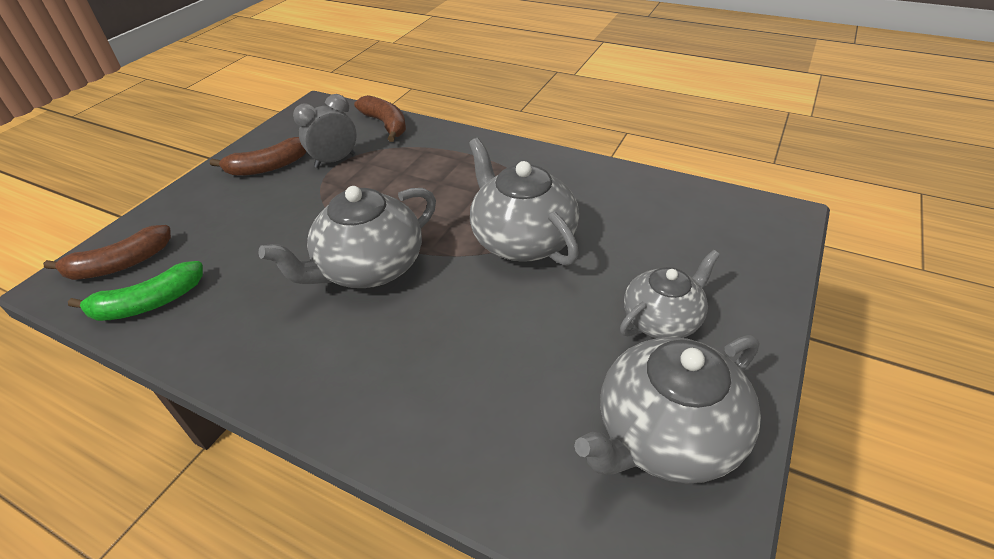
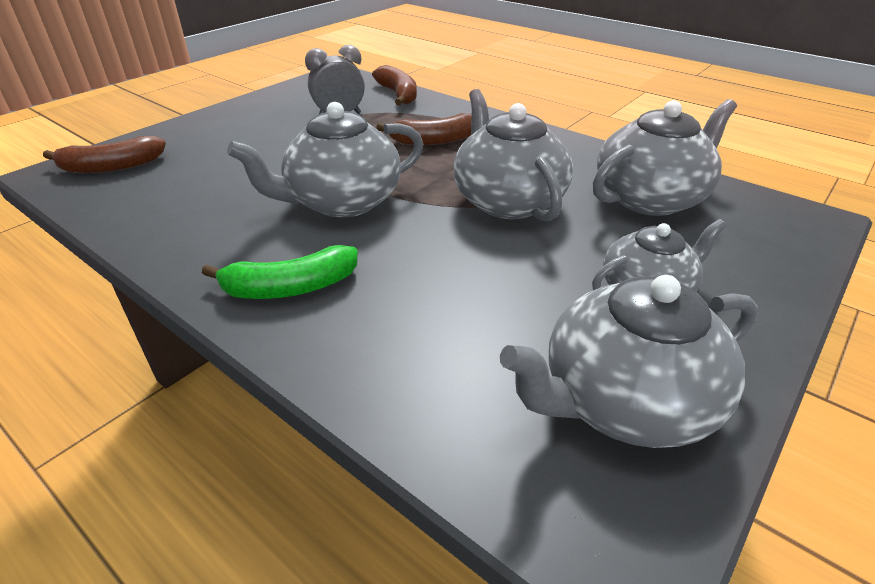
camera: 10 degrees right, 5 degrees down
green banana [68,261,203,321] -> green banana moved to [202,245,358,299]
brown banana [210,137,307,176] -> brown banana moved to [376,113,472,145]
none -> grey teapot [593,99,737,216]

